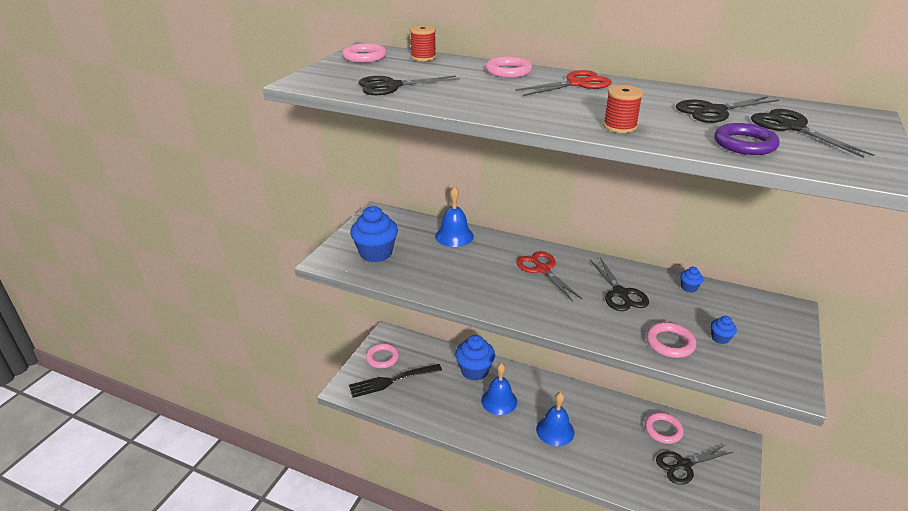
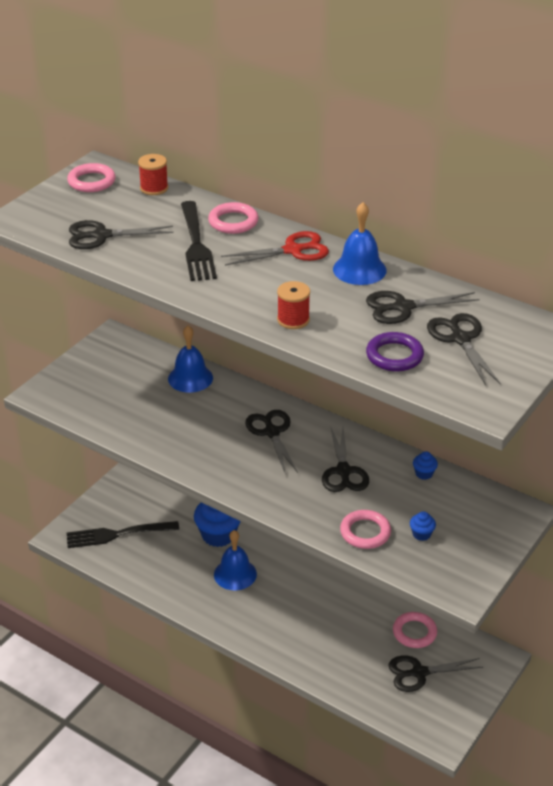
camera: 10 degrees right, 5 degrees up
blue cupcake [350,206,398,262] -> none
pink ring [366,344,399,368] -> none
red scissors [516,251,582,302] -> black scissors [245,410,298,475]
blue bell [536,392,574,446] -> blue bell moved to [333,202,387,285]
none -> black fork [181,201,217,281]

